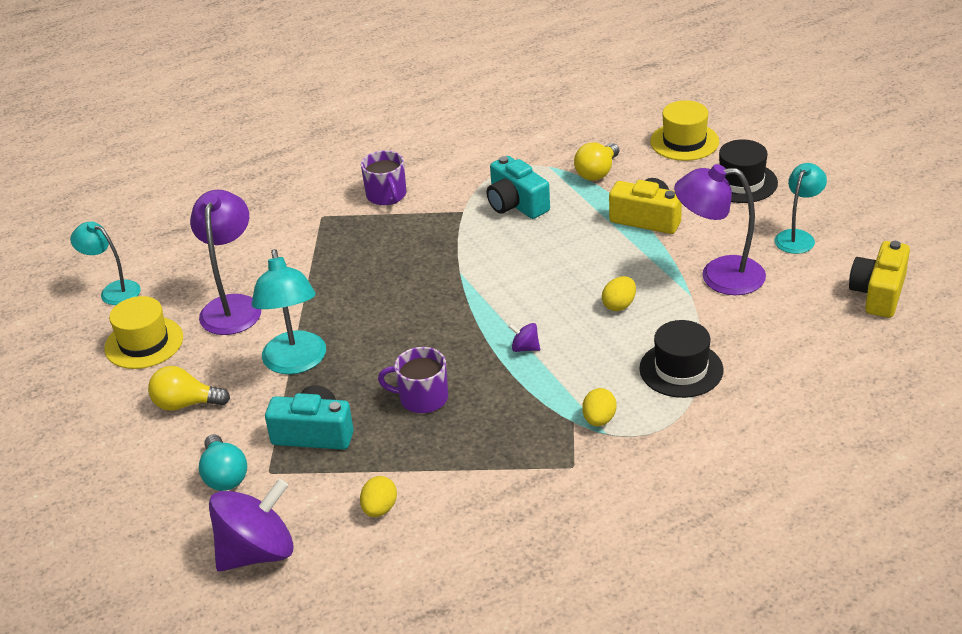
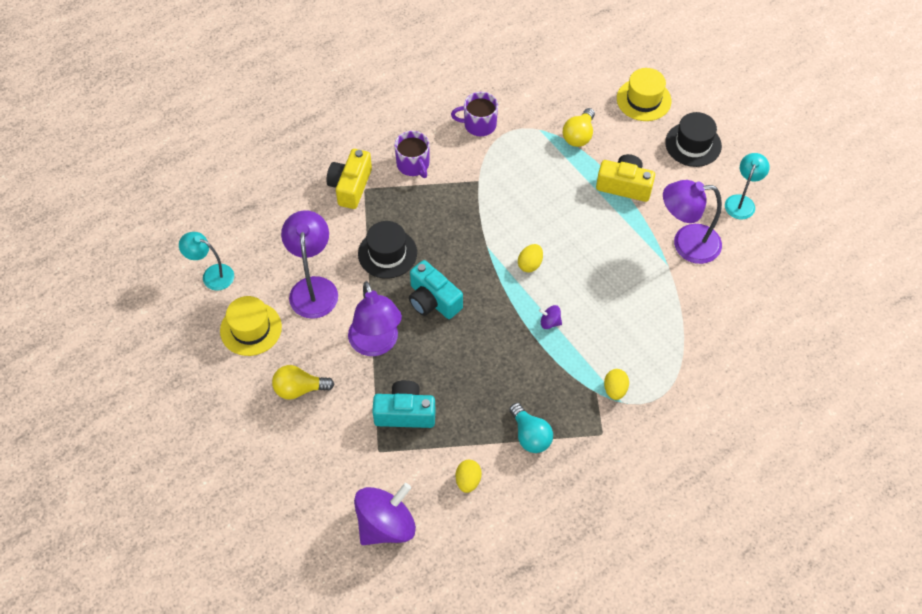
camera: 10 degrees left, 20 degrees up
turquoise light bulb [199,434,247,491] -> turquoise light bulb moved to [509,403,553,453]
turquoise lamp [251,249,326,374] -> purple lamp [348,281,402,356]
purple mug [378,347,448,413] -> purple mug moved to [451,92,498,136]
turquoise camera [487,156,550,219] -> turquoise camera moved to [409,260,463,319]
yellow egg [602,276,636,311] -> yellow egg moved to [518,244,543,273]
black hat [639,320,724,398] -> black hat moved to [358,221,417,279]
yellow camera [849,241,910,318] -> yellow camera moved to [326,149,372,209]

